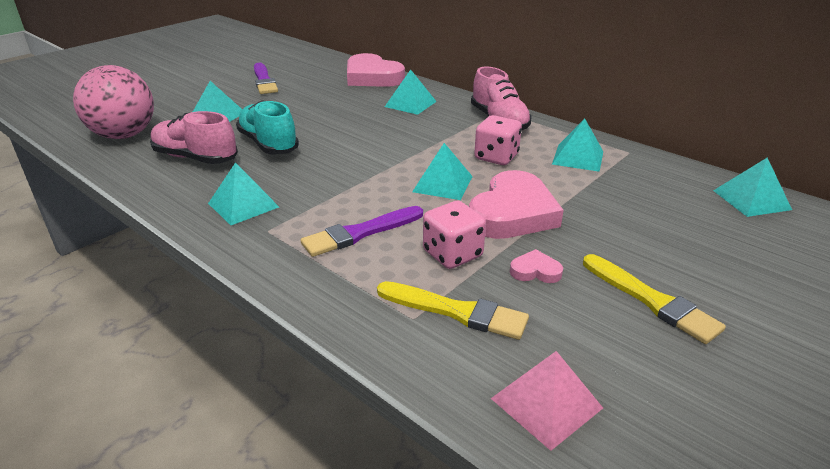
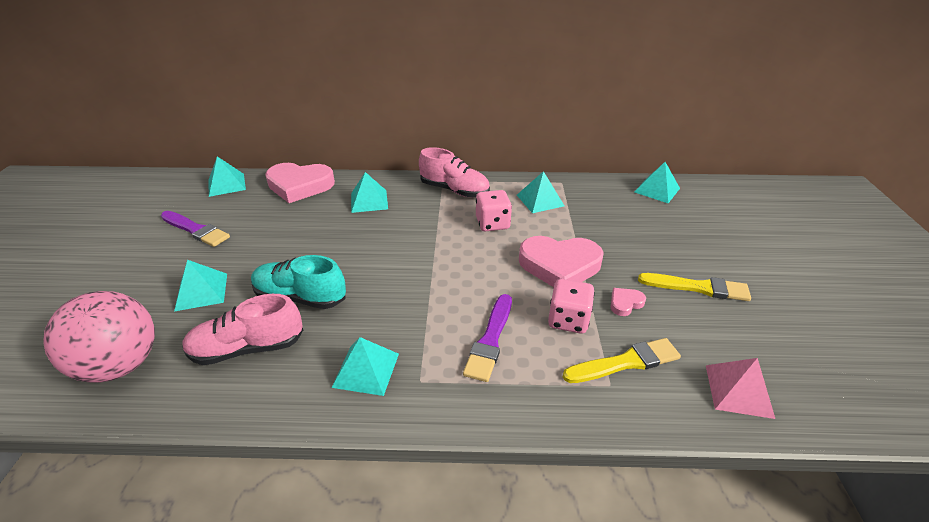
camera: 40 degrees left, 5 degrees up
turquoise pyramid [412,143,473,200] -> turquoise pyramid moved to [208,157,246,197]
pink heart [469,170,564,239] -> pink heart turned 105 degrees clockwise [519,236,604,287]

